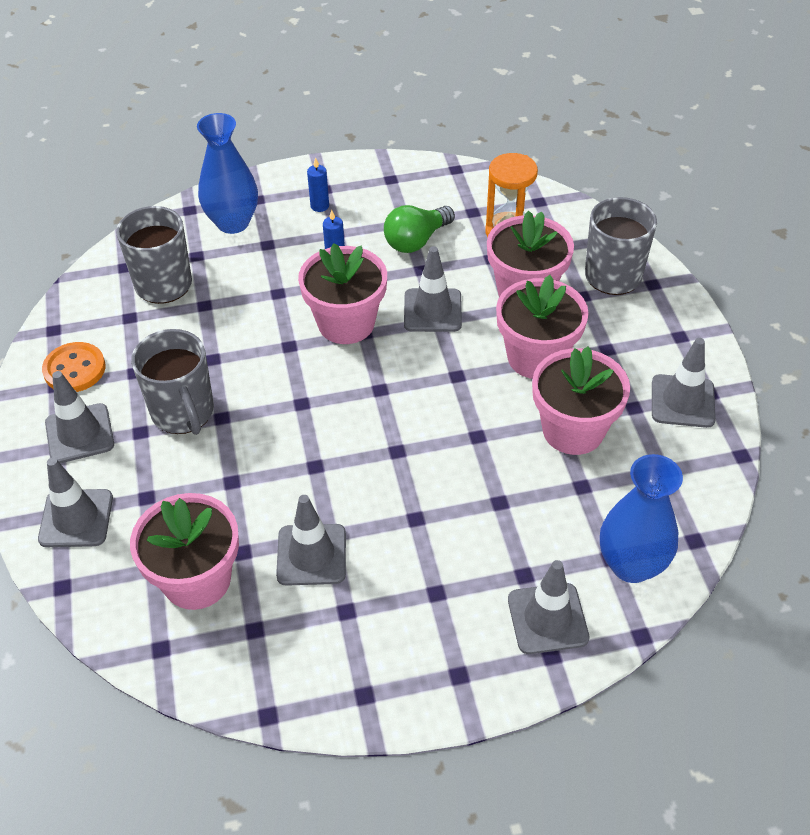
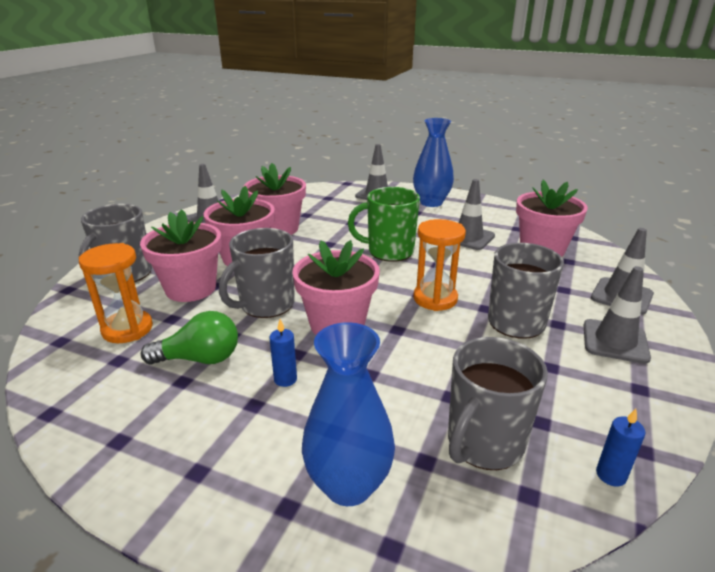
camera: 145 degrees left, 20 degrees down
orange button [42,342,106,392] -> none
blue candle [307,157,329,212] -> blue candle moved to [596,409,646,487]
grey traffic cone [404,246,462,332] -> grey mug [219,228,295,318]
blue vase [600,454,683,583] -> blue vase moved to [413,118,454,207]
none -> green mug [348,187,420,262]
none -> orange hourglass [413,219,466,311]

